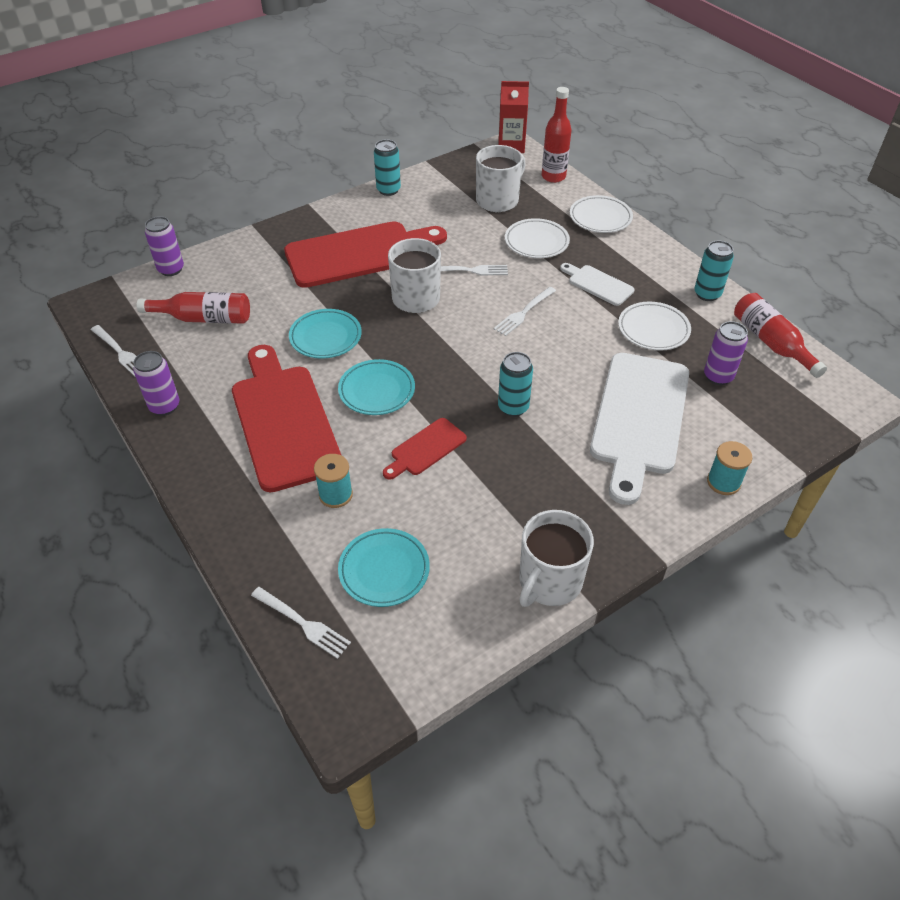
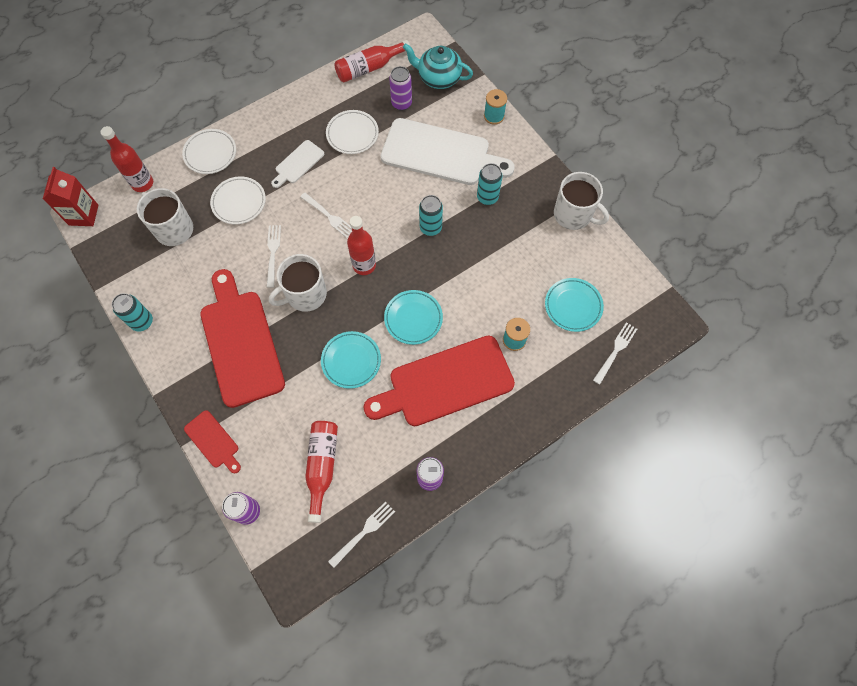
camera: 90 degrees left, 20 degrees up
red cutting board [383,418,467,480] -> red cutting board moved to [184,410,241,474]
turquoise can [694,240,734,301] -> turquoise can moved to [477,163,503,205]
none -> red bottle [347,216,376,275]
none -> turquoise teapot [403,43,473,89]

